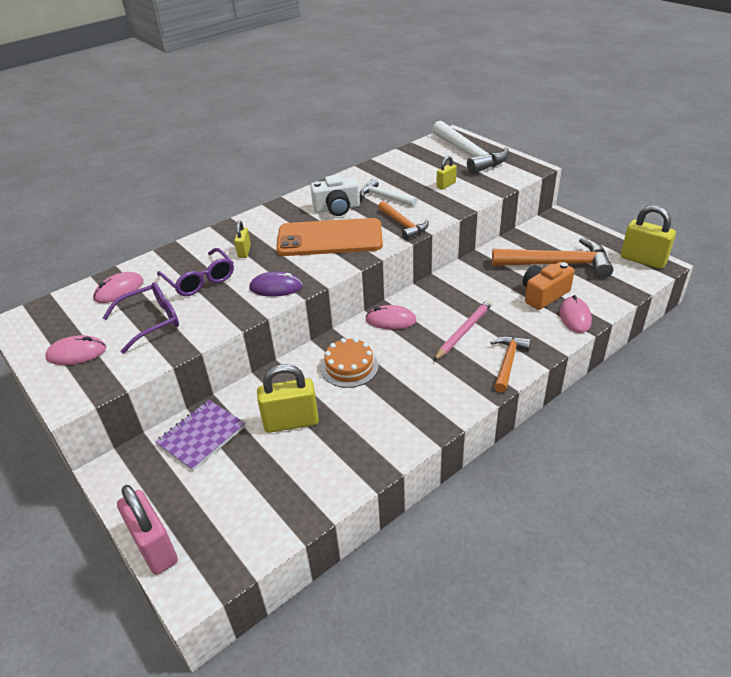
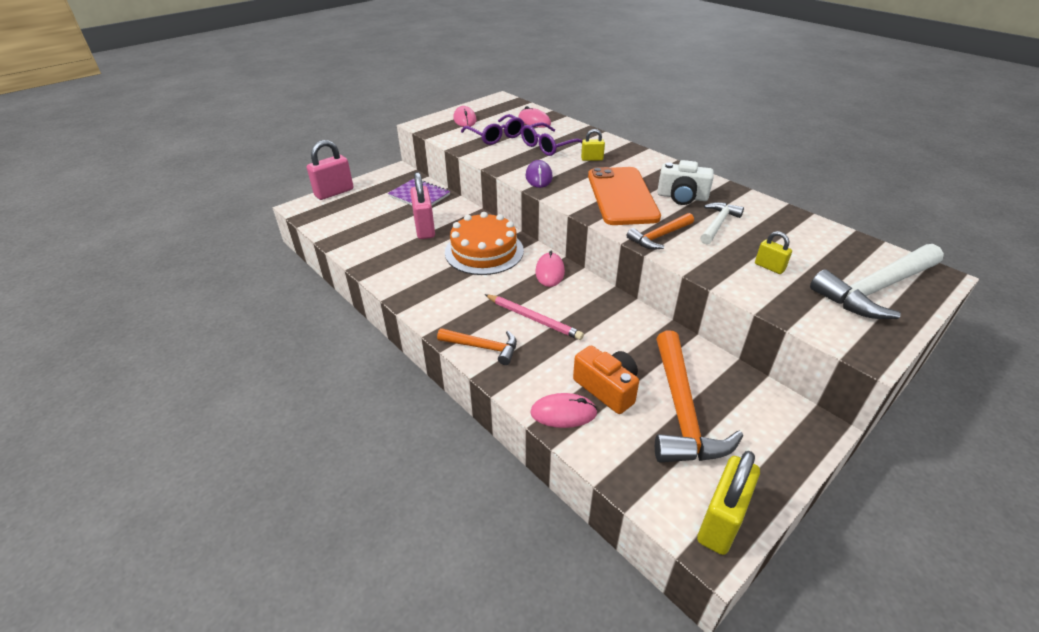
camera: 85 degrees right, 0 degrees up
yellow padlock [257,364,319,433] -> pink padlock [410,172,435,239]
white camera [310,175,360,216] -> white camera turned 60 degrees counterclockwise [657,160,714,205]
orange cake [321,338,379,388] -> orange cake [445,212,524,275], size x1.55

